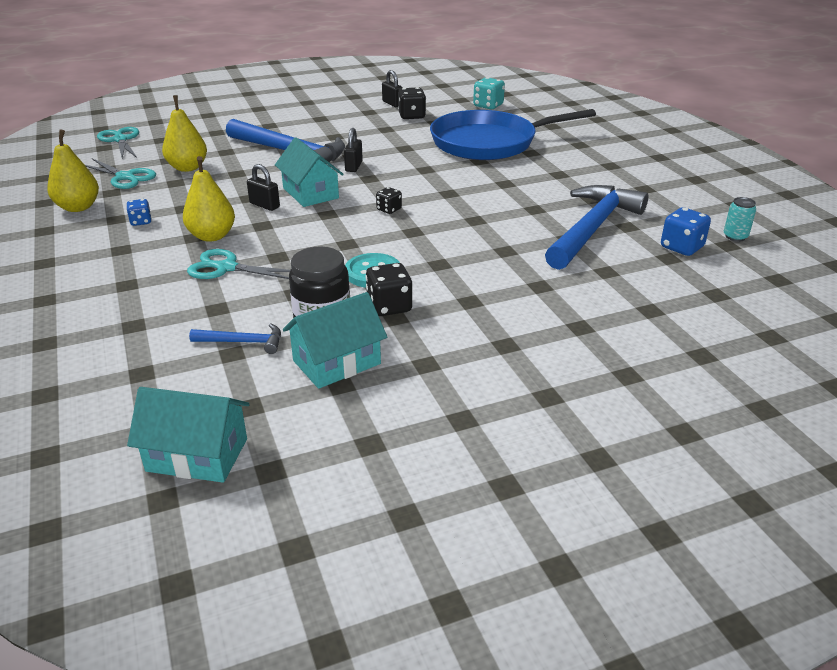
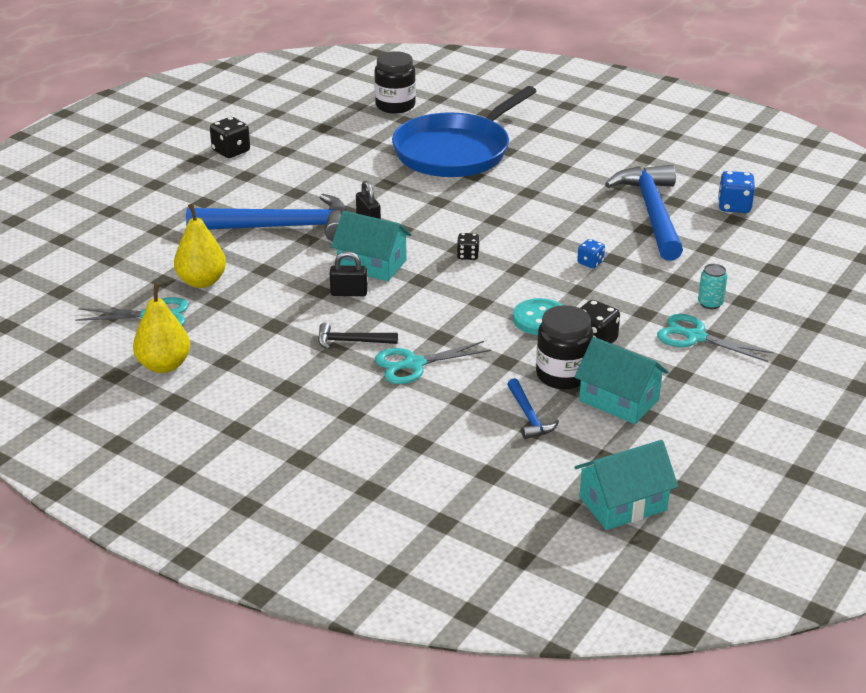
camera: 35 degrees left, 0 degrees up
turquoise scissors [97,127,139,158] -> turquoise scissors moved to [657,314,774,362]
blue dice [127,199,152,226] -> blue dice moved to [577,239,605,268]
yellow pear [183,156,235,242] -> black hammer [318,323,398,350]
blue hammer [189,323,281,354] -> blue hammer turned 105 degrees clockwise [507,378,559,439]
turquoise house [283,292,387,389] -> turquoise house turned 75 degrees counterclockwise [575,337,669,424]
black padlock [382,70,403,107] -> none
black dice [398,87,426,119] -> black dice moved to [210,117,250,158]
turquoise dice [473,77,505,110] -> black jar [374,51,416,114]
turquoise can [724,197,756,242] -> turquoise can moved to [698,264,727,309]

